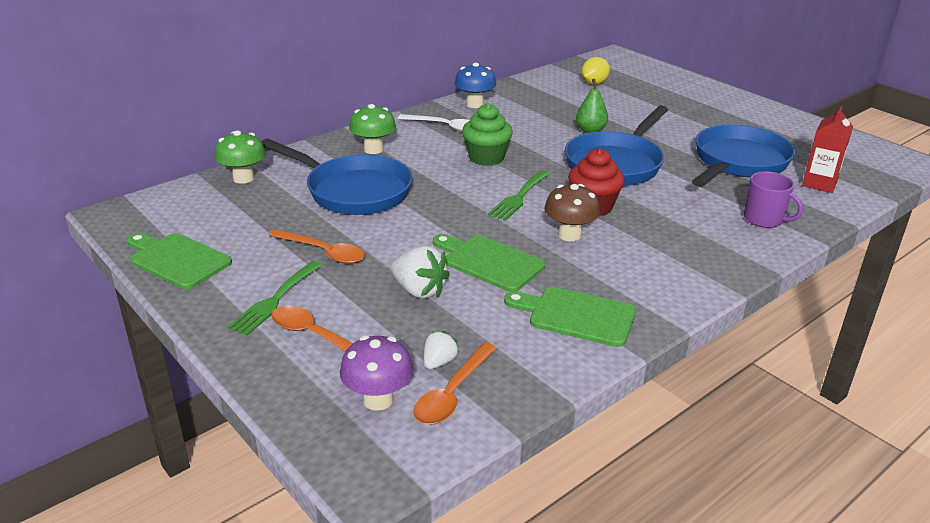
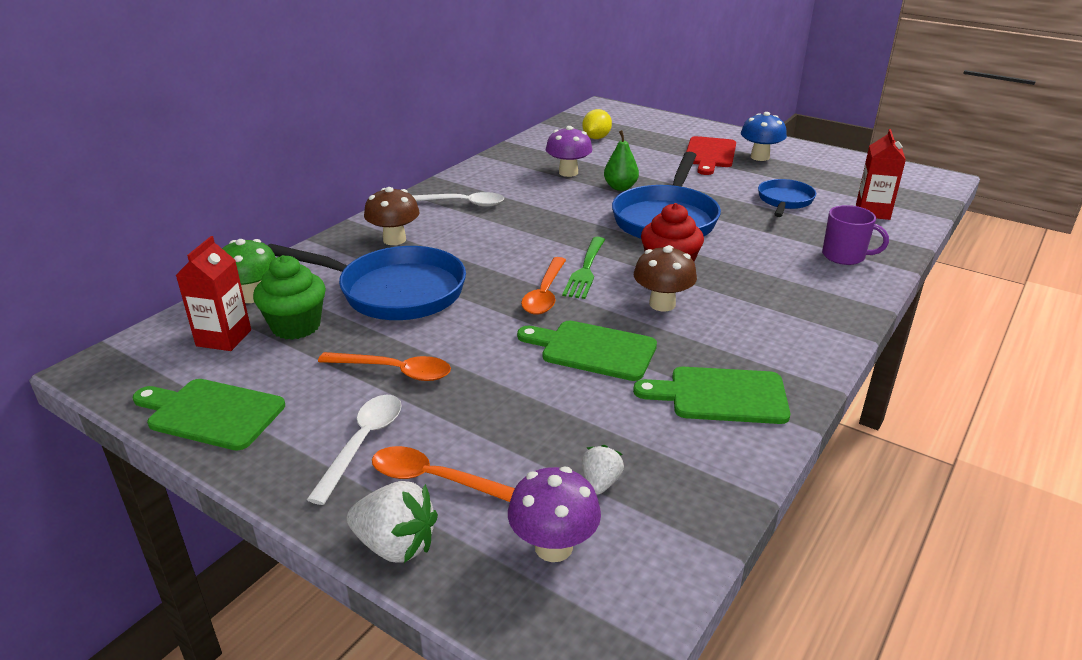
camera: 15 degrees left, 0 degrees up
green fork [227,261,322,336] -> white spoon [306,395,402,505]
green mushroom [349,104,396,154] -> brown mushroom [364,187,420,245]
white strawberry [391,246,450,299] -> white strawberry moved to [347,481,438,563]
orange spoon [413,343,497,425] -> orange spoon moved to [521,257,566,315]
blue mushroom [455,63,496,108] -> blue mushroom moved to [741,112,787,161]
green cupcake [462,103,513,166] -> green cupcake moved to [253,255,326,340]
blue pan [692,125,795,187] -> blue pan [758,179,816,217], size x0.56
none -> red carton [176,236,251,351]
none -> purple mushroom [546,126,592,177]
none -> red cutting board [686,136,736,175]

